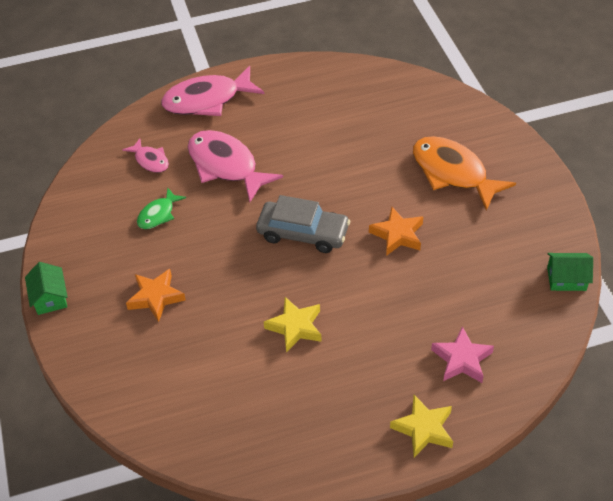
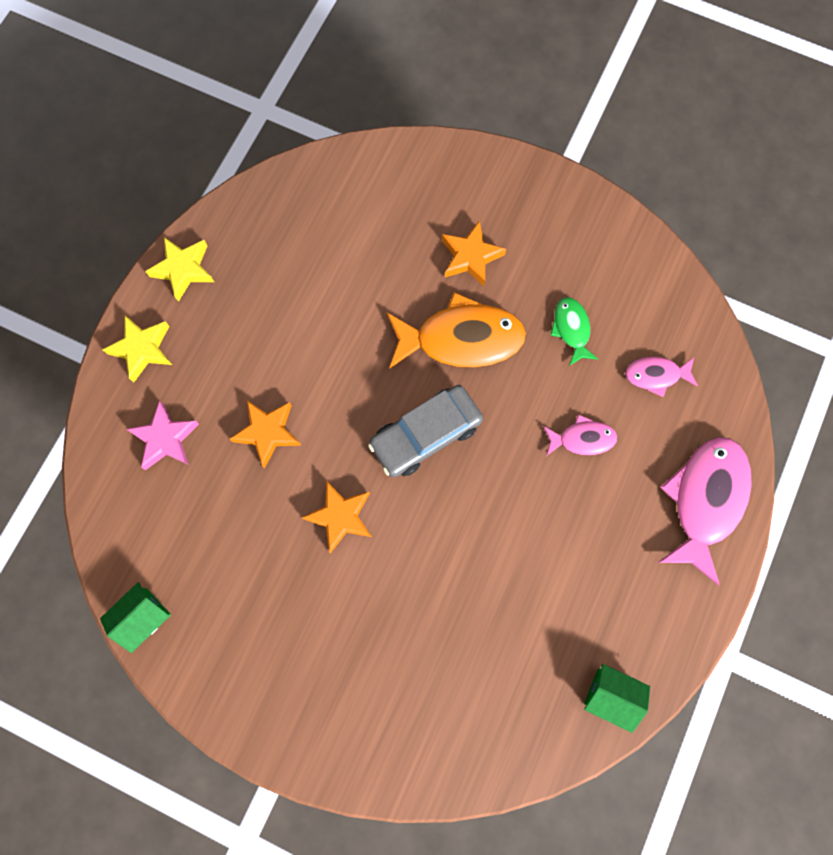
camera: 130 degrees right, 25 degrees up
green house [25,262,67,315] -> green house moved to [584,664,650,733]
pink fish [188,130,283,202] -> pink fish [543,414,618,456], size x0.51
yellow star [264,297,322,353] -> yellow star moved to [145,237,214,302]
orange fish [413,136,516,211] -> orange fish moved to [387,292,526,369]
none -> orange star [230,400,301,468]

